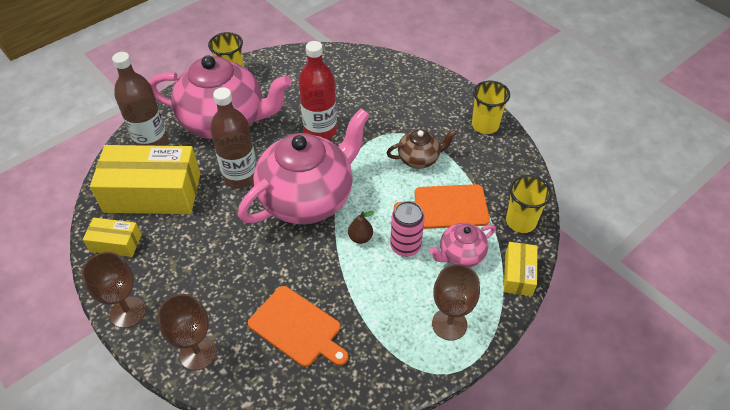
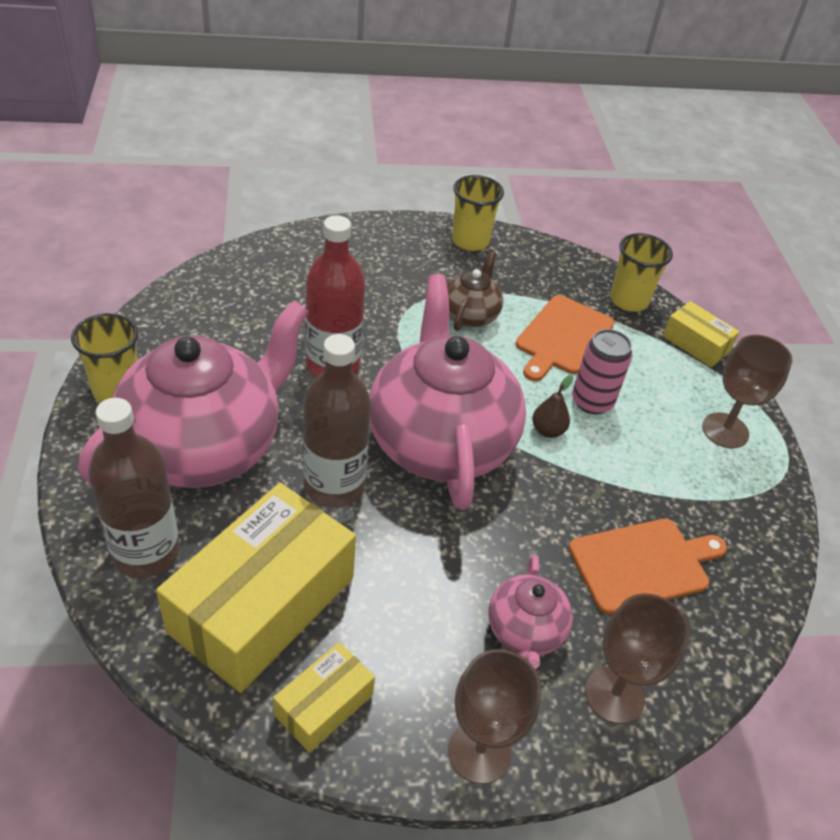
camera: 60 degrees left, 5 degrees down
pink teapot [429,223,496,267] -> pink teapot moved to [488,554,573,670]

